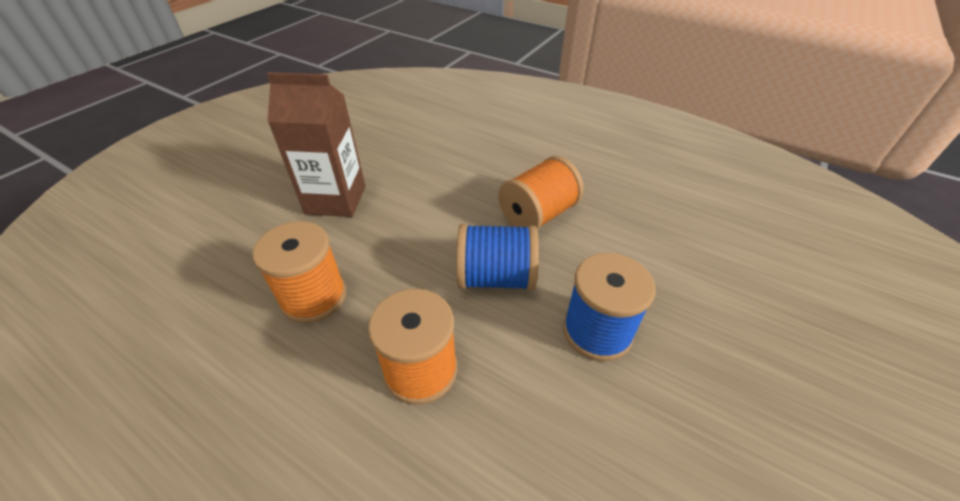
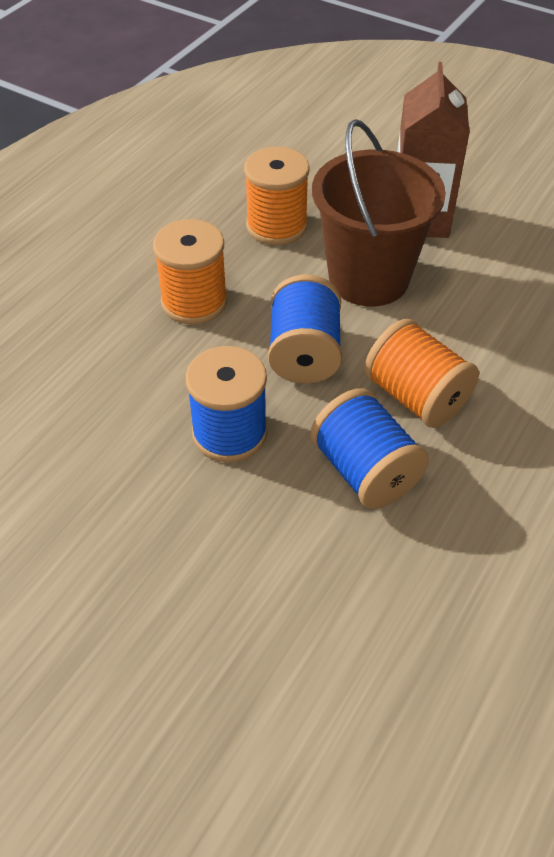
camera: 90 degrees right, 5 degrees up
none -> blue spool [310,388,429,509]
none -> brown bucket [312,119,446,307]

